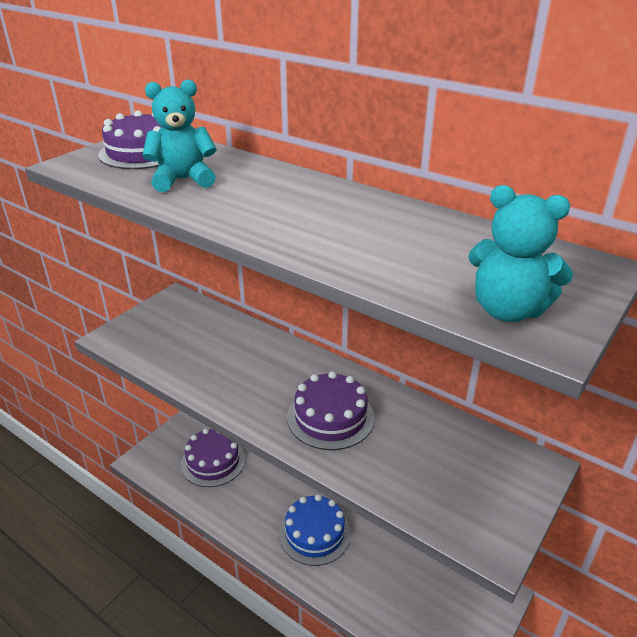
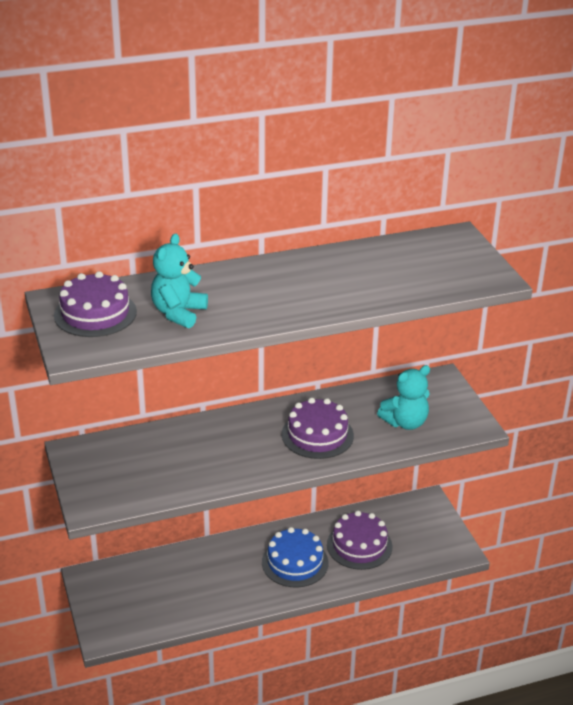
camera: 55 degrees left, 0 degrees up
purple cake [181,428,245,487] -> purple cake moved to [327,511,393,570]
turquoise teddy bear [468,185,573,322] -> turquoise teddy bear moved to [377,365,430,430]

